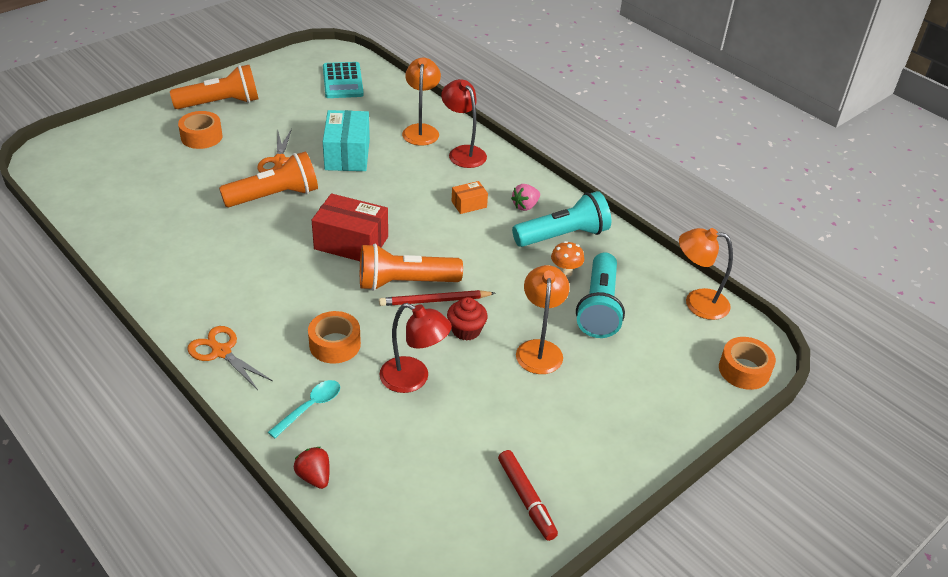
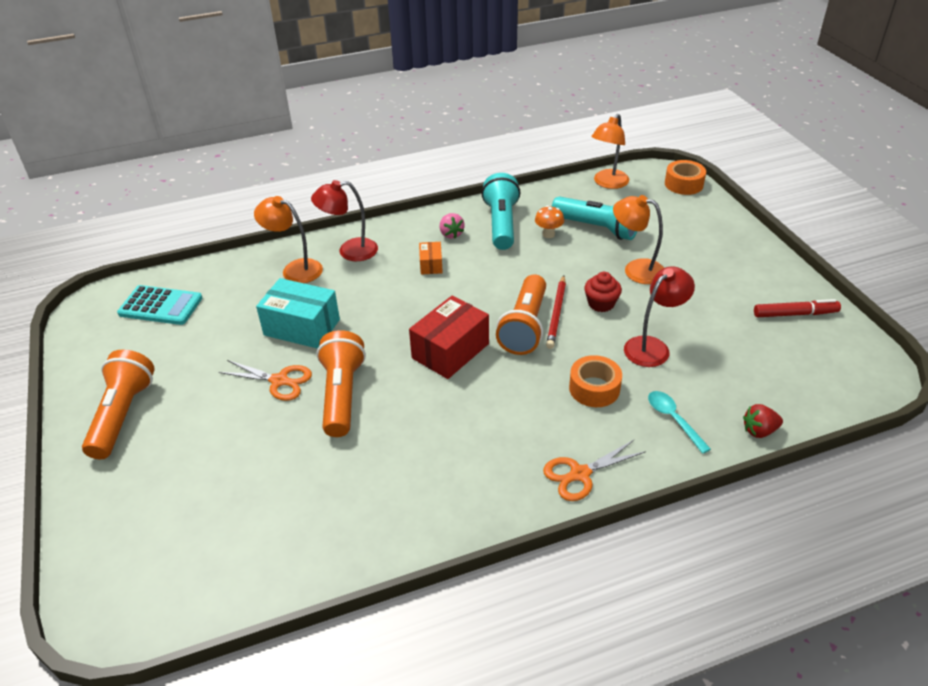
camera: 65 degrees left, 0 degrees up
orange tape [178,111,223,149] -> none

